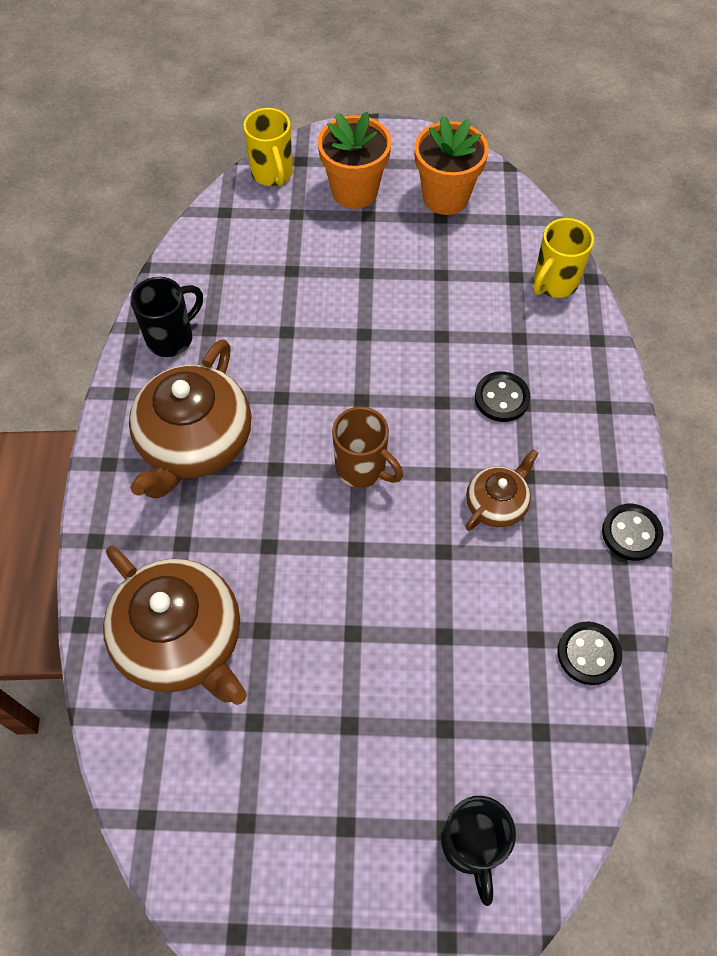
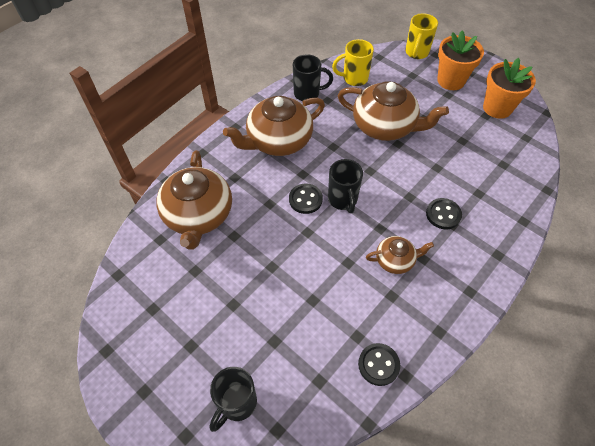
camera: 40 degrees right, 5 degrees down
brown mug [332,407,403,488] -> black mug [328,159,363,213]
yellow mug [533,218,594,298] -> yellow mug moved to [332,39,374,86]
black button [602,504,664,561] -> black button moved to [289,184,323,214]
none -> brown teapot [338,81,449,141]

